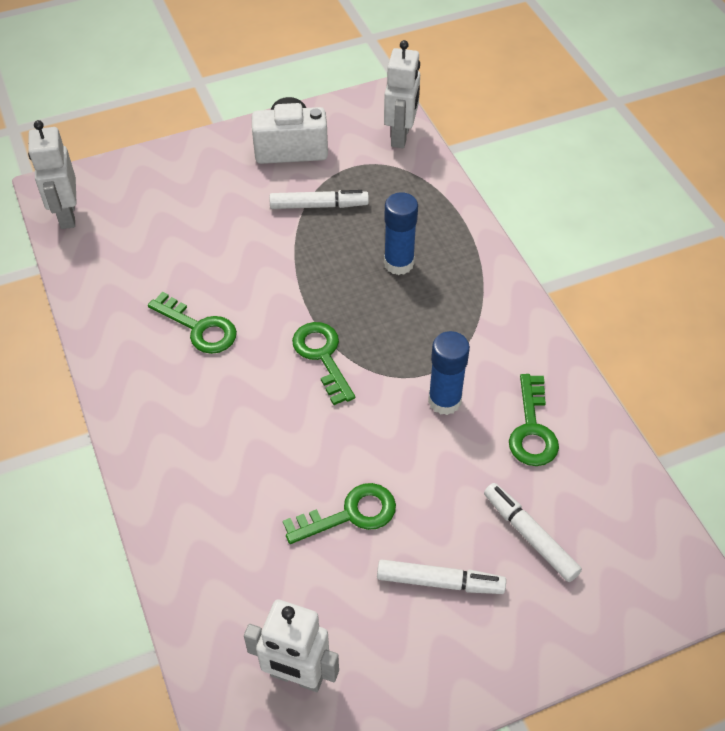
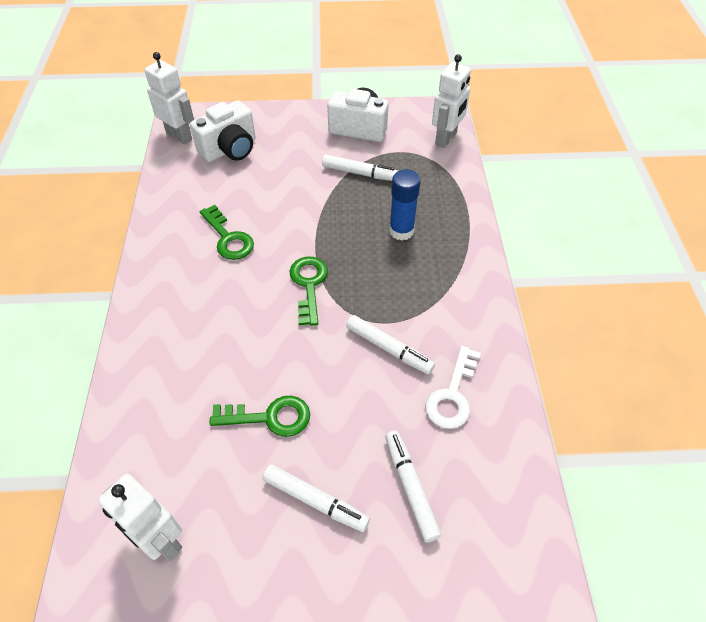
camera: 20 degrees right, 0 degrees up
white robot [28,120,77,229] -> white robot turned 120 degrees clockwise [144,52,194,144]
blue glue stick [428,331,470,415] -> white marker [346,315,435,374]
green key [509,374,559,466] -> white key [425,346,480,429]
none -> white camera [190,100,255,162]

